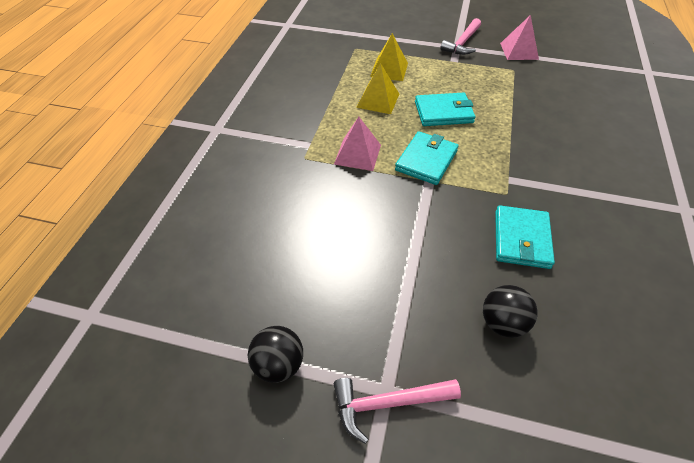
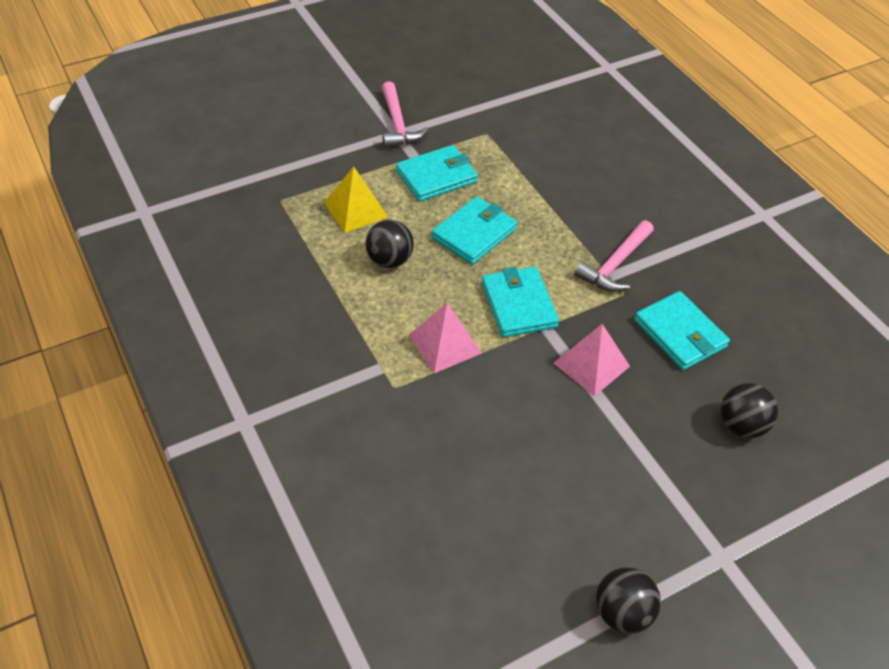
camera: 45 degrees left, 0 degrees up
pink hammer [334,378,461,444] -> pink hammer moved to [575,220,654,292]
yellow pyramid [356,63,399,114] -> black ball [365,220,414,268]
pink pyramid [500,15,539,60] -> pink pyramid moved to [553,324,630,396]
none -> turquoise wallet [396,145,478,202]

